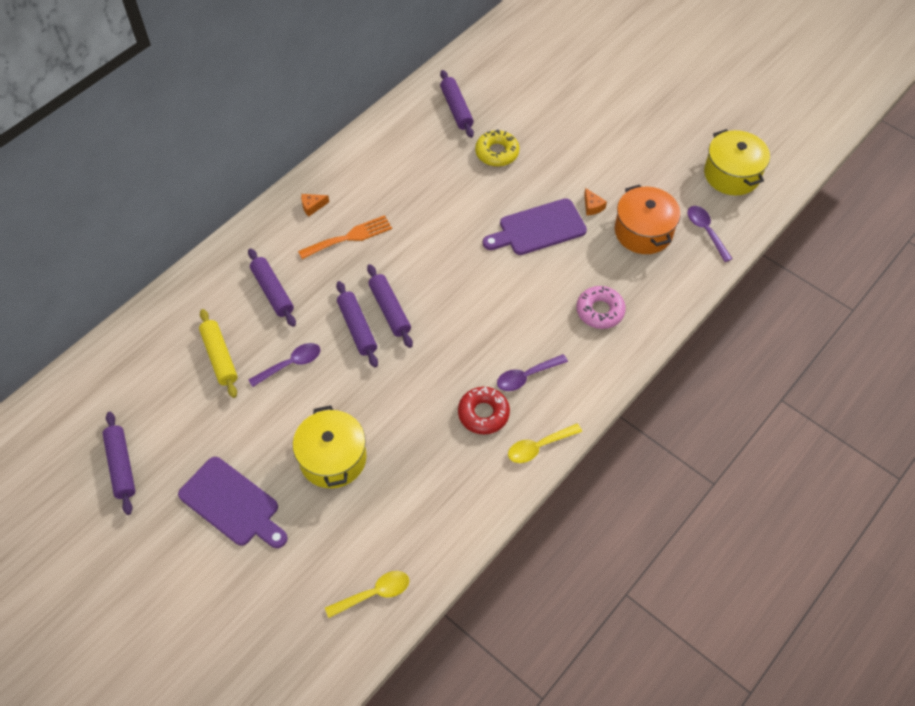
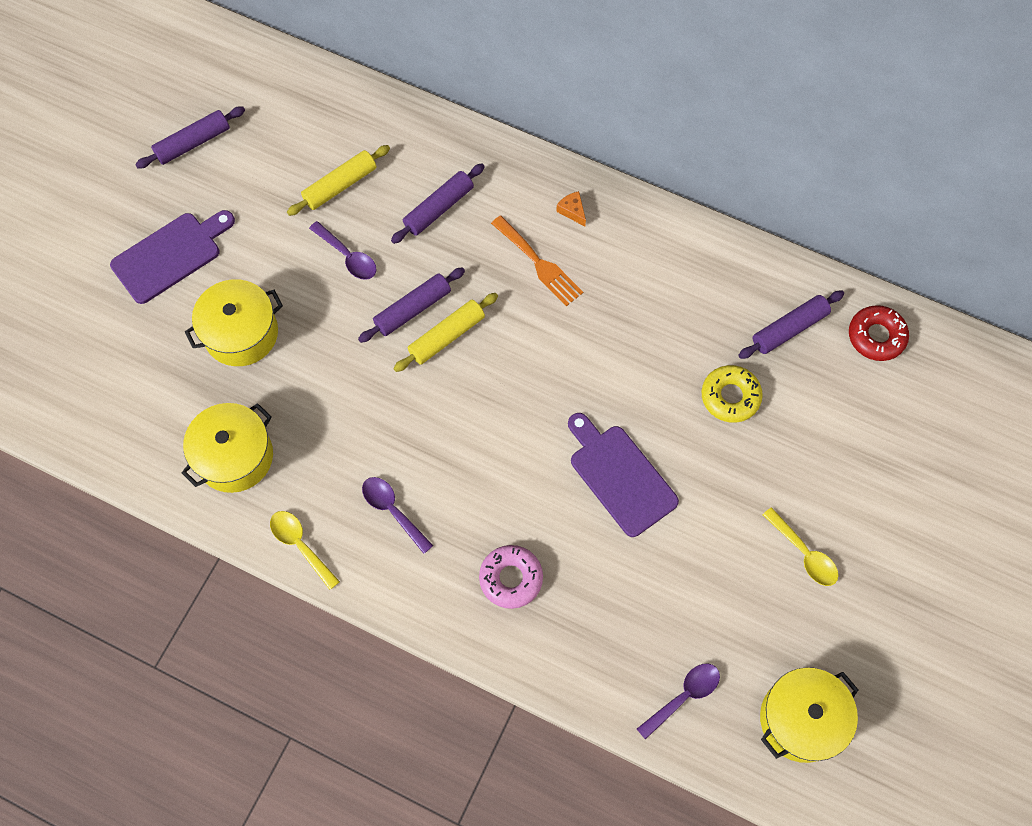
camera: 75 degrees right, 10 degrees up
purple cutting board [178,457,288,548] -> purple cutting board turned 150 degrees counterclockwise [110,210,235,304]
yellow spoon [325,571,409,618] -> yellow spoon moved to [763,507,838,586]
purple rolling pin [367,264,413,348] -> yellow rolling pin [393,293,498,372]
red donut [458,387,510,435] -> red donut moved to [849,305,909,361]
orange cheese [584,188,607,216] -> none
orange pot [615,185,681,254] -> none
none -> yellow pot [182,403,273,493]

